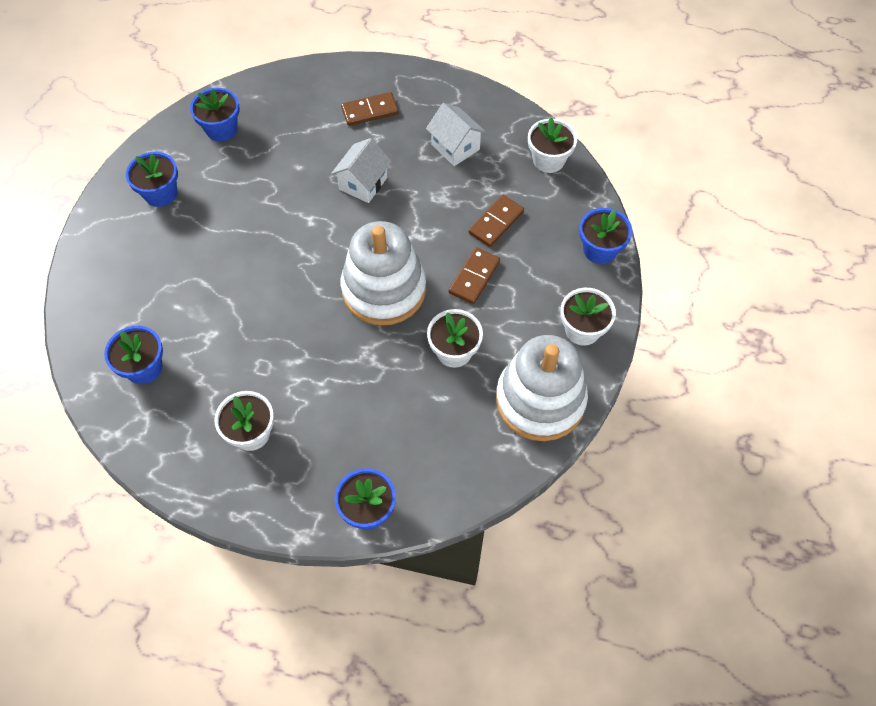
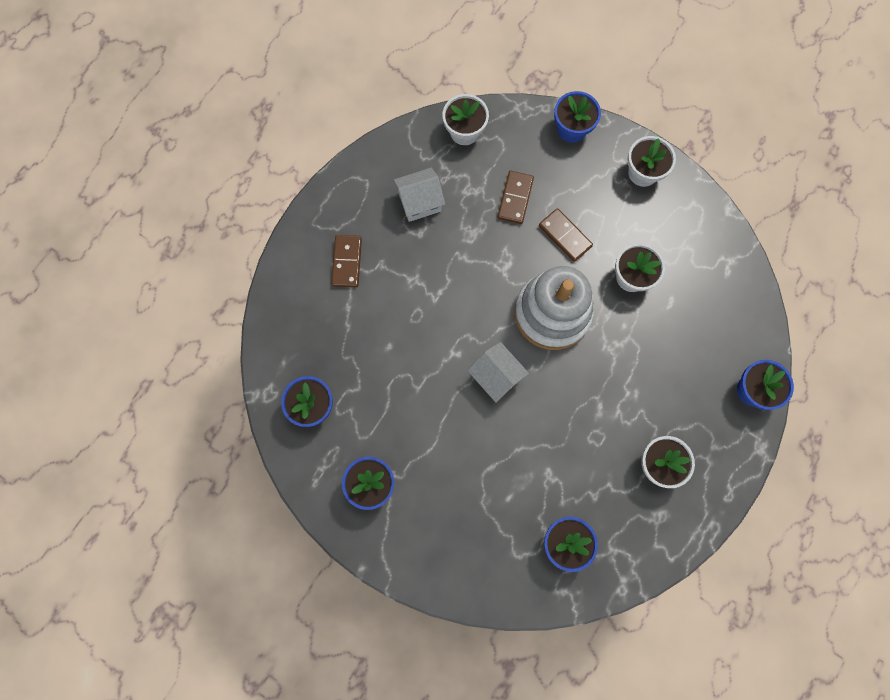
camera: 70 degrees left, 15 degrees up
white house [331,138,392,203] -> white house moved to [467,342,529,402]
brown domino [469,195,524,247] -> brown domino turned 45 degrees clockwise [498,171,534,224]
white stacking toy [496,335,588,441] -> none

